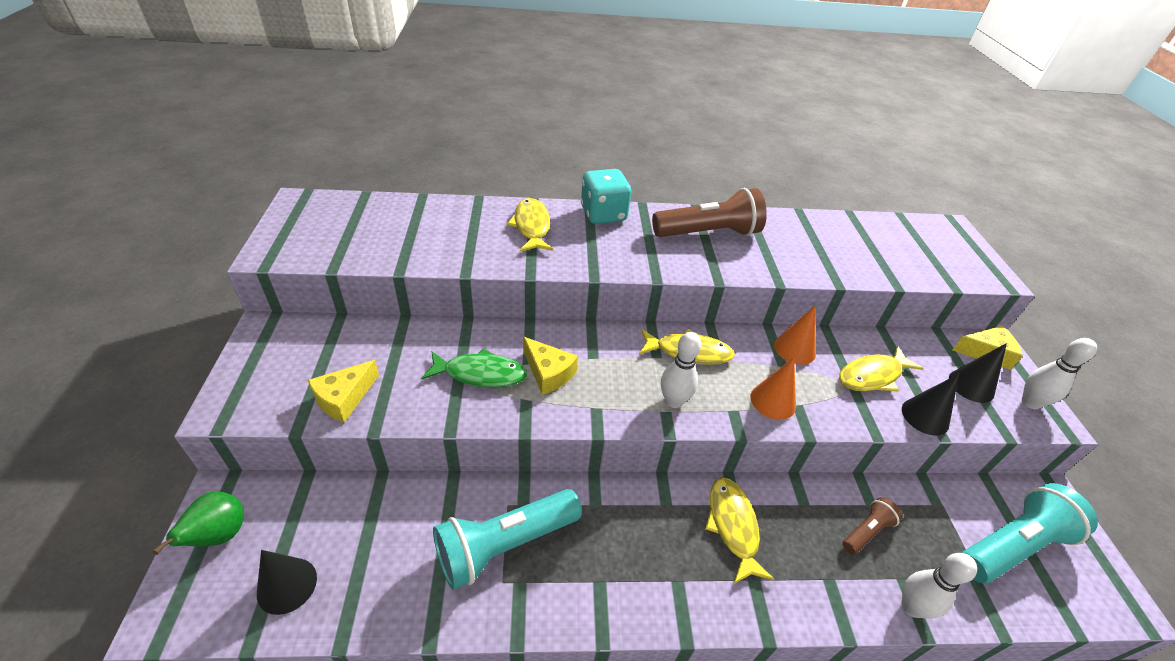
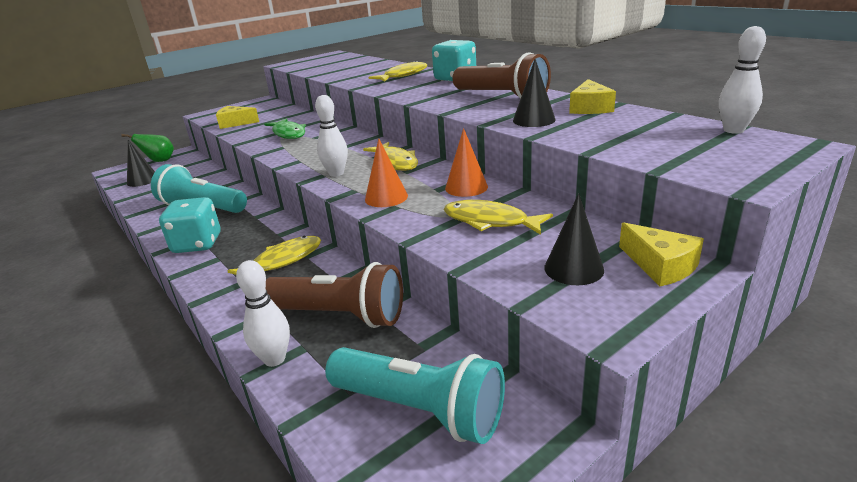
camera: 60 degrees right, 15 degrees down
yellow cheese [523,337,578,395] -> yellow cheese moved to [569,79,616,114]
brown flashlight [842,497,903,554] -> brown flashlight [266,262,403,328], size x2.00
black cone [902,374,959,436] -> black cone moved to [513,59,556,127]
white bowling pin [1022,338,1097,409] -> white bowling pin moved to [719,26,766,134]
none -> turquoise dice [159,197,220,253]

